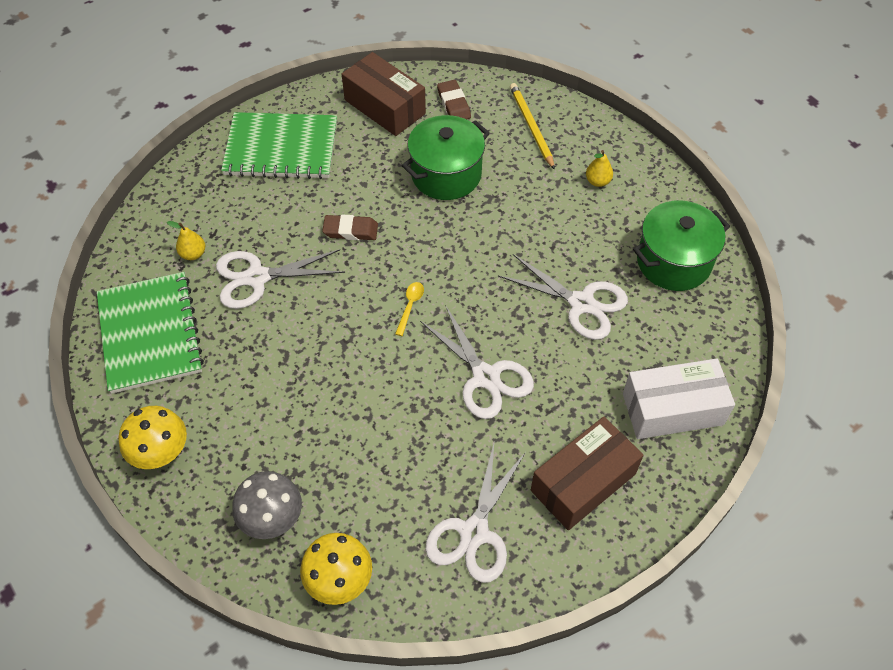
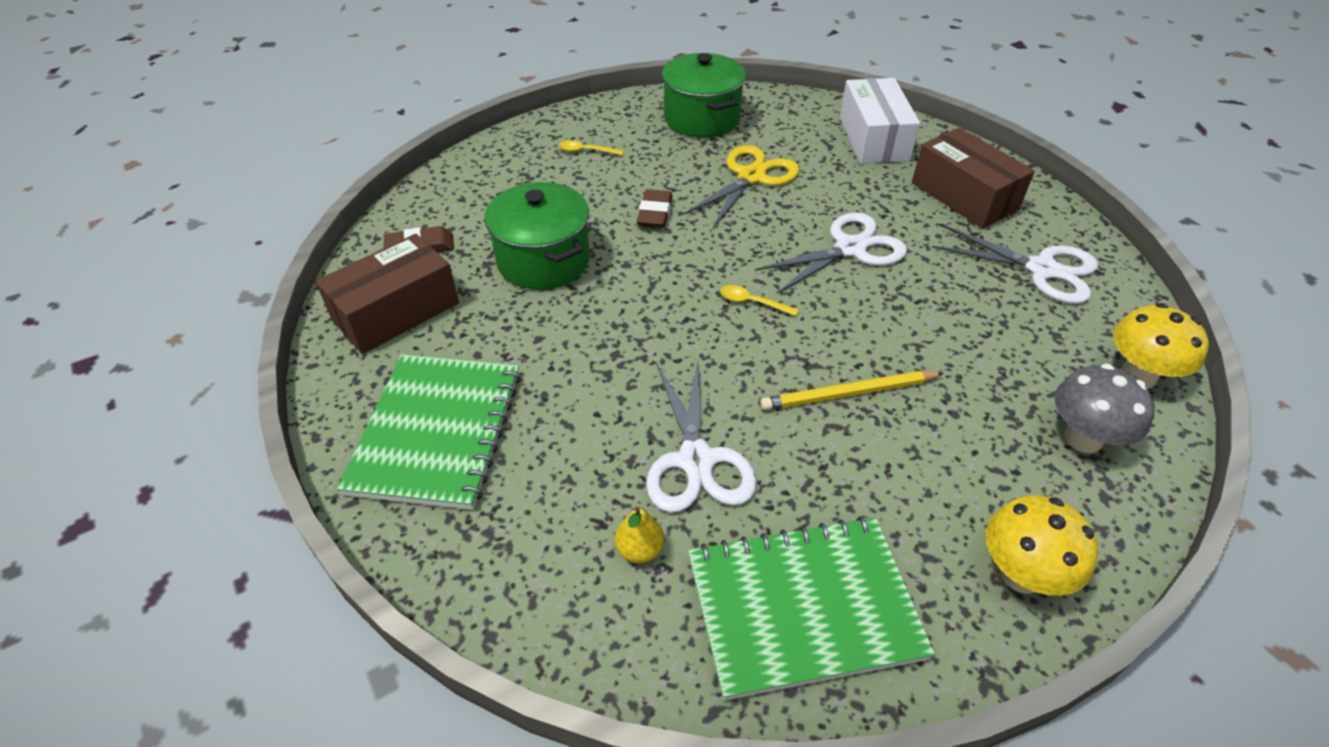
camera: 85 degrees left, 10 degrees down
brown eraser [322,215,378,240] -> brown eraser moved to [637,189,673,228]
white scissors [498,254,628,340] -> yellow scissors [684,145,800,228]
yellow pencil [510,83,555,170] -> yellow pencil moved to [760,371,944,410]
yellow pear [586,150,613,187] -> yellow spoon [558,140,624,155]

